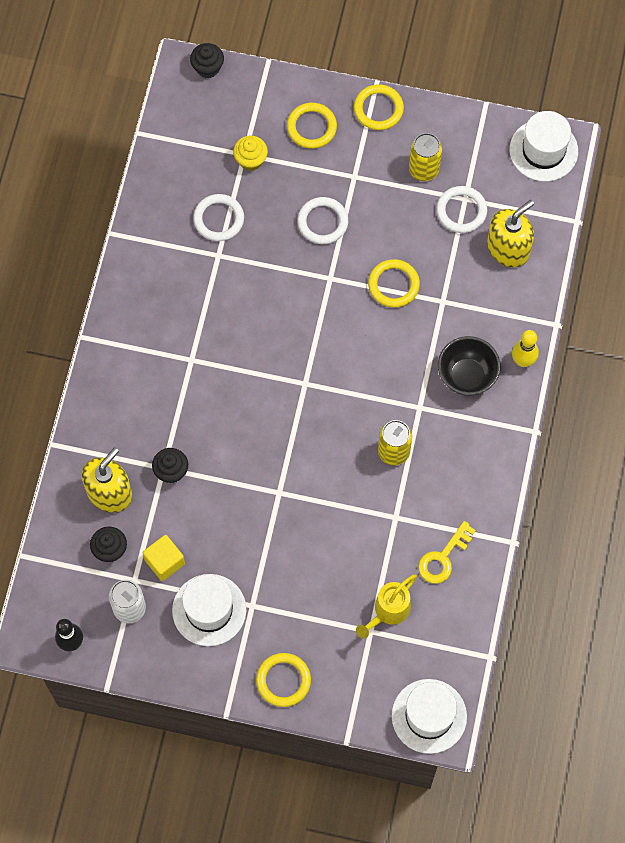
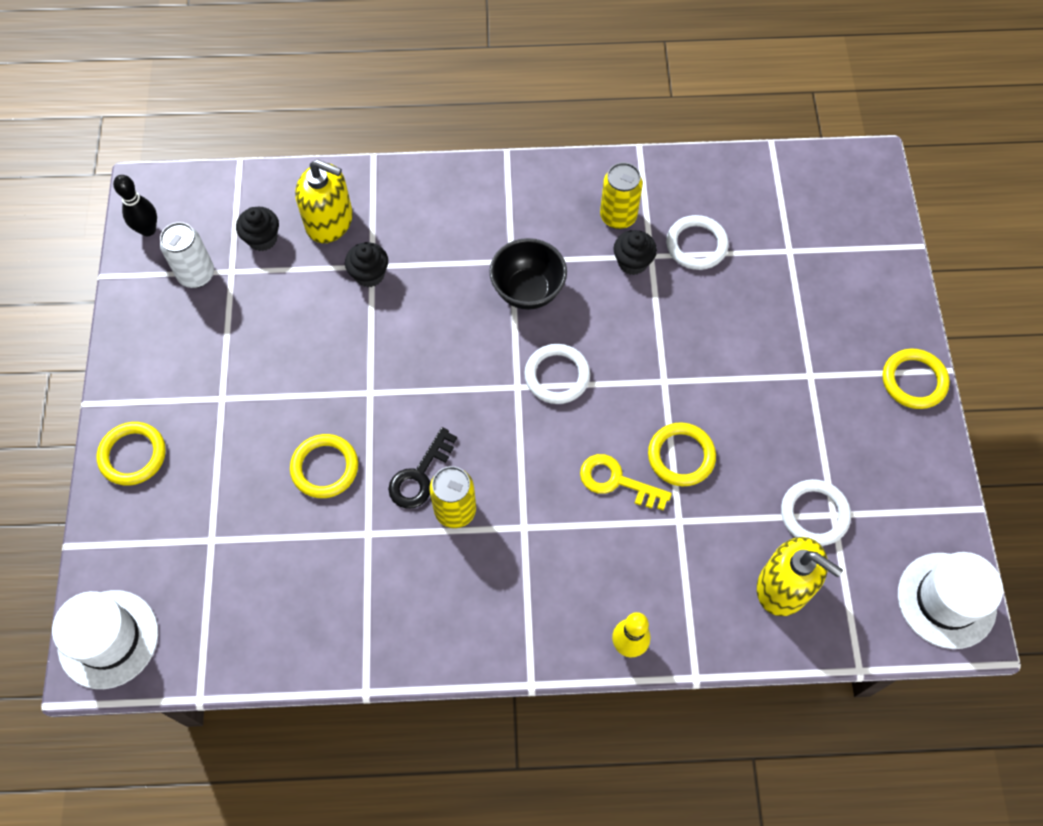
camera: 75 degrees right, 5 degrees down
yellow cube [143,535,185,581] -> none
white hat [172,574,246,646] -> none
black cupcake [190,43,224,78] -> black cupcake moved to [613,230,657,275]
yellow cupcake [233,136,268,171] -> none
yellow ring [287,103,337,149] -> yellow ring moved to [290,434,358,498]
white ring [297,197,348,244] -> white ring moved to [524,344,590,404]
yellow watering can [356,574,417,639] -> none
yellow can [409,133,442,181] -> yellow can moved to [600,162,643,229]
yellow key [418,521,476,584] -> yellow key moved to [580,454,672,511]
black bowl [438,336,501,396] -> black bowl moved to [489,238,567,310]
none -> black key [388,427,457,509]

